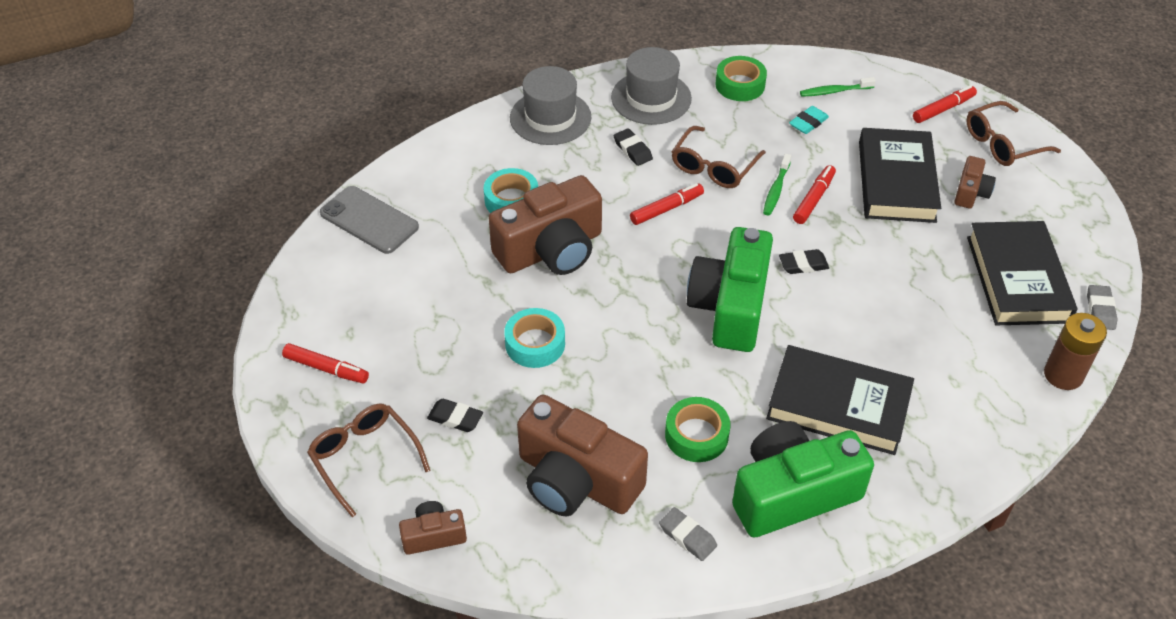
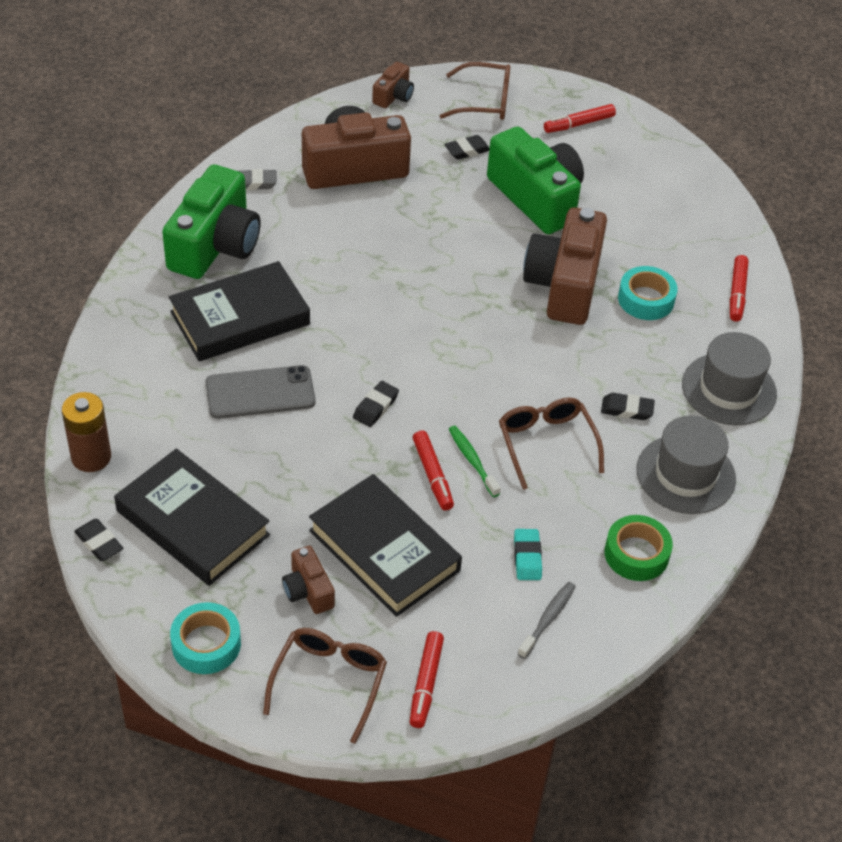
camera: 130 degrees right, 0 degrees up
grey phone [320,186,419,254] -> grey phone moved to [206,365,316,419]
turquoise tape [504,308,565,368] -> turquoise tape moved to [170,602,241,674]
red marker [630,183,704,225] -> red marker moved to [730,255,749,322]
green tape [665,397,730,462] -> none
green camera [687,227,773,352] -> green camera moved to [487,126,584,234]
green toothbrush [800,77,876,97] -> grey toothbrush [518,582,576,659]
grey eraser [1087,285,1118,330] -> black eraser [74,519,123,561]

